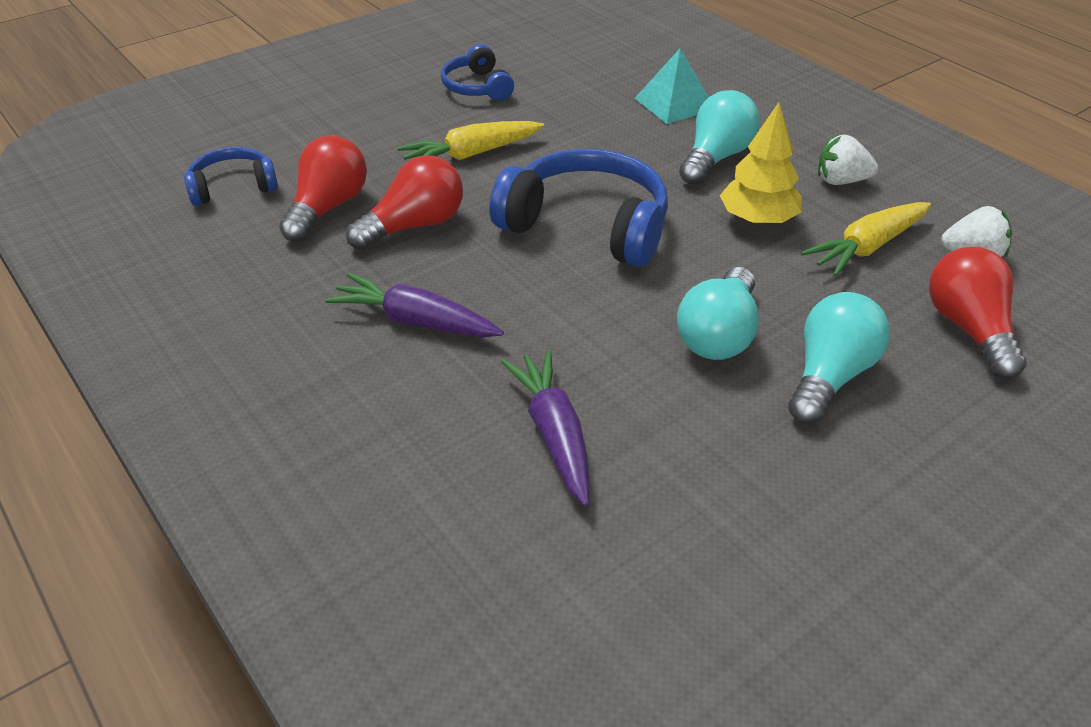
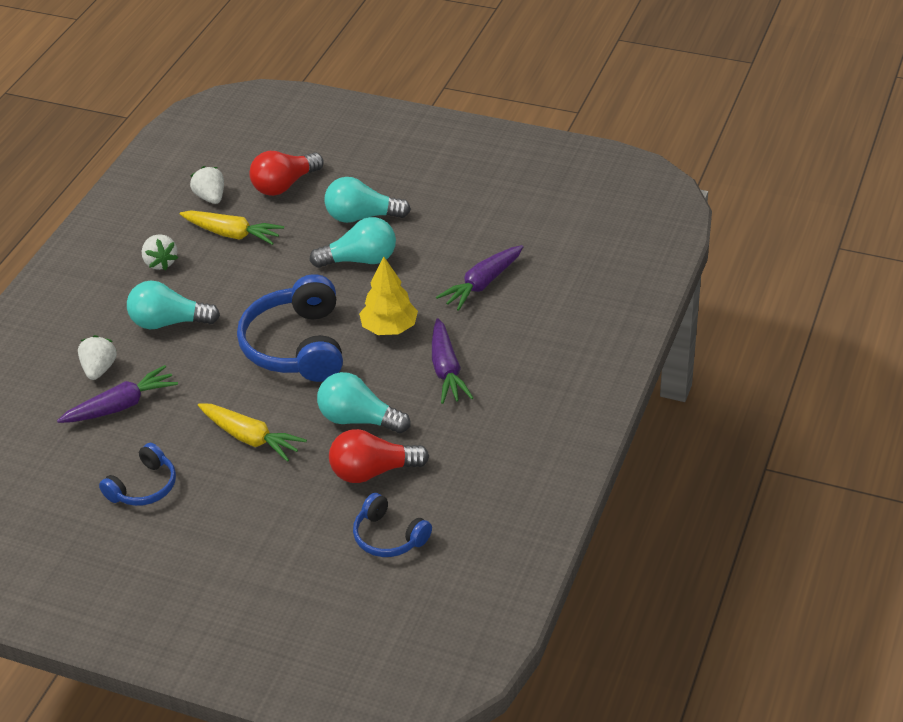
camera: 120 degrees left, 0 degrees up
red light bulb [346,155,463,250] -> turquoise light bulb [317,372,410,433]
turquoise pyramid [635,48,708,124] -> white strawberry [78,335,117,380]
yellow tree [720,102,802,225] -> yellow tree moved to [359,256,418,335]
none -> purple carrot [57,365,178,423]

